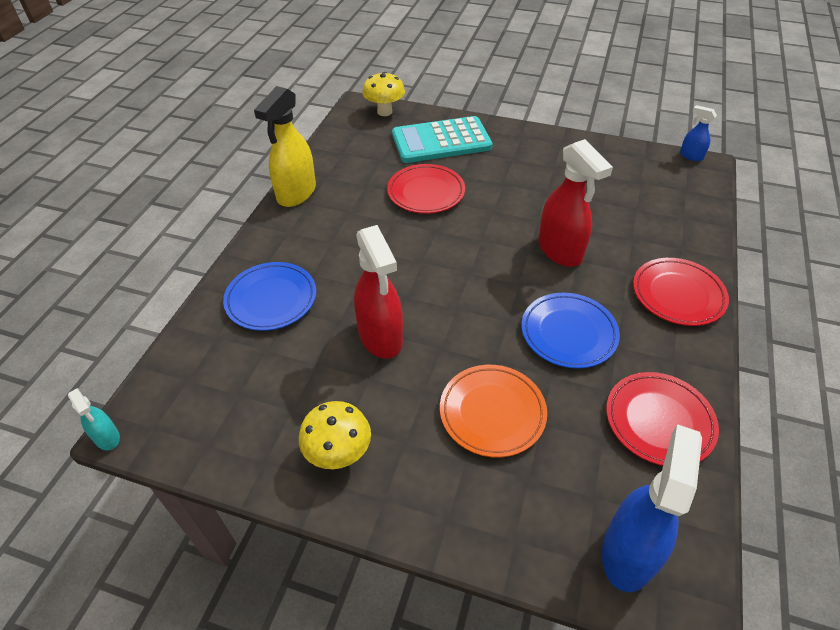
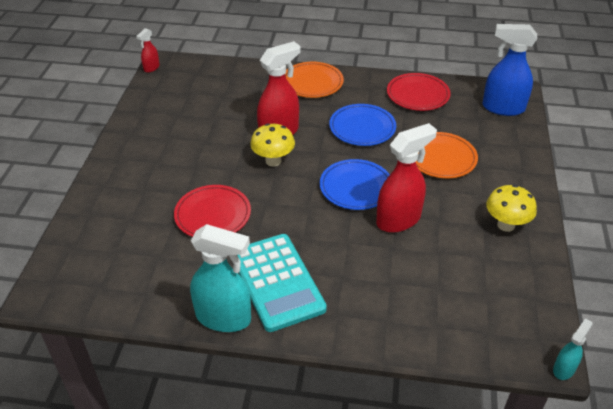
camera: 100 degrees left, 5 degrees down
blue plate [223,262,316,331] -> blue plate moved to [320,159,390,210]
yellow spray bottle [254,86,316,207] -> turquoise spray bottle [190,224,251,332]
yellow mushroom [362,72,405,116] -> yellow mushroom moved to [250,123,295,167]
turquoise calculator [392,116,493,163] -> turquoise calculator moved to [237,234,327,332]
red plate [633,258,729,326] -> orange plate [285,62,344,98]
blue spray bottle [680,105,717,161] -> red spray bottle [136,28,160,73]

